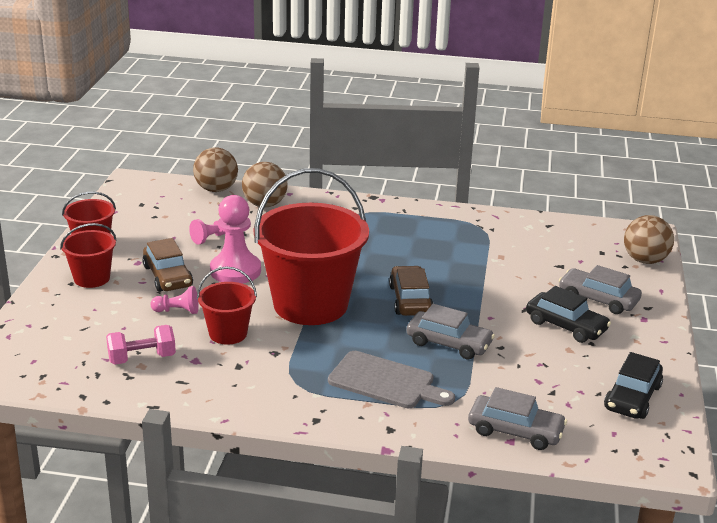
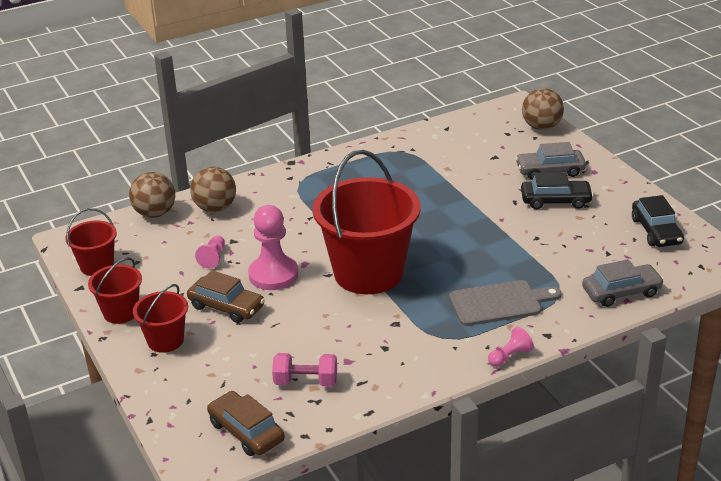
camera: 35 degrees left, 5 degrees up
pink dumbbell [106,325,176,365] -> pink dumbbell turned 60 degrees clockwise [272,353,337,387]
pink pawn [150,286,199,314] -> pink pawn moved to [488,327,534,367]
red bucket [197,266,257,345] -> red bucket moved to [65,208,117,276]
brown car [389,266,434,316] -> brown car moved to [207,391,285,456]
grey car [407,304,495,360] -> none

